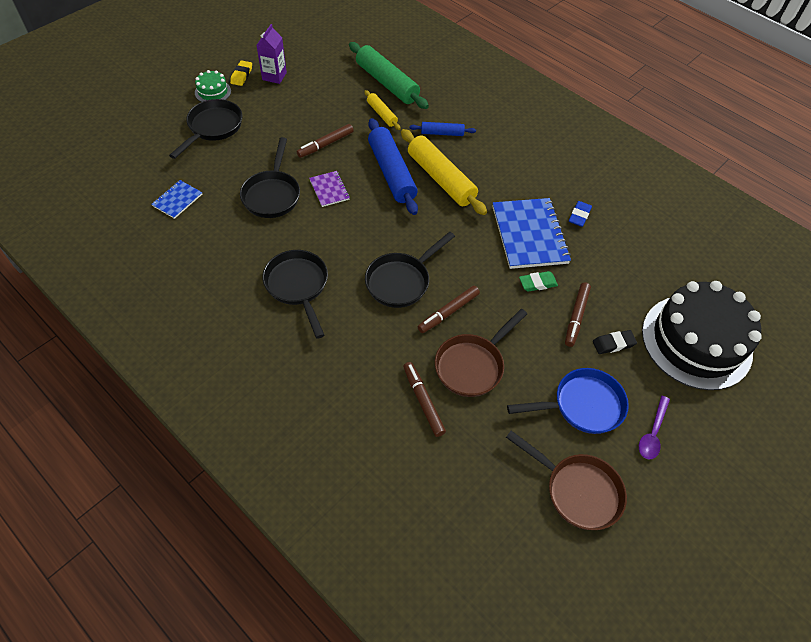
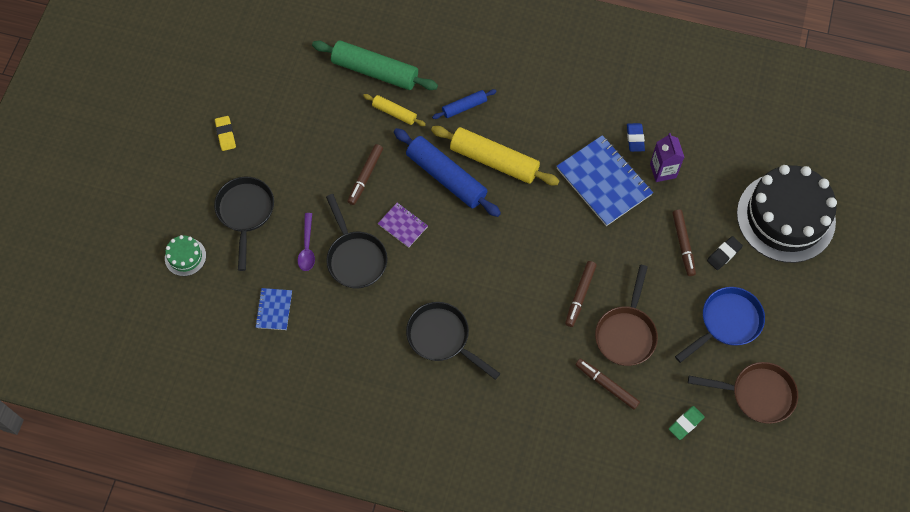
camera: 25 degrees left, 10 degrees up
green cake [195,70,231,102] -> green cake moved to [165,235,206,276]
purple carton [256,24,287,84] -> purple carton moved to [650,133,684,182]
black pan [365,232,455,308] -> none
green eraser [519,271,558,292] -> green eraser moved to [669,406,705,440]
purple spoon [639,396,670,459] -> purple spoon moved to [298,213,315,271]

